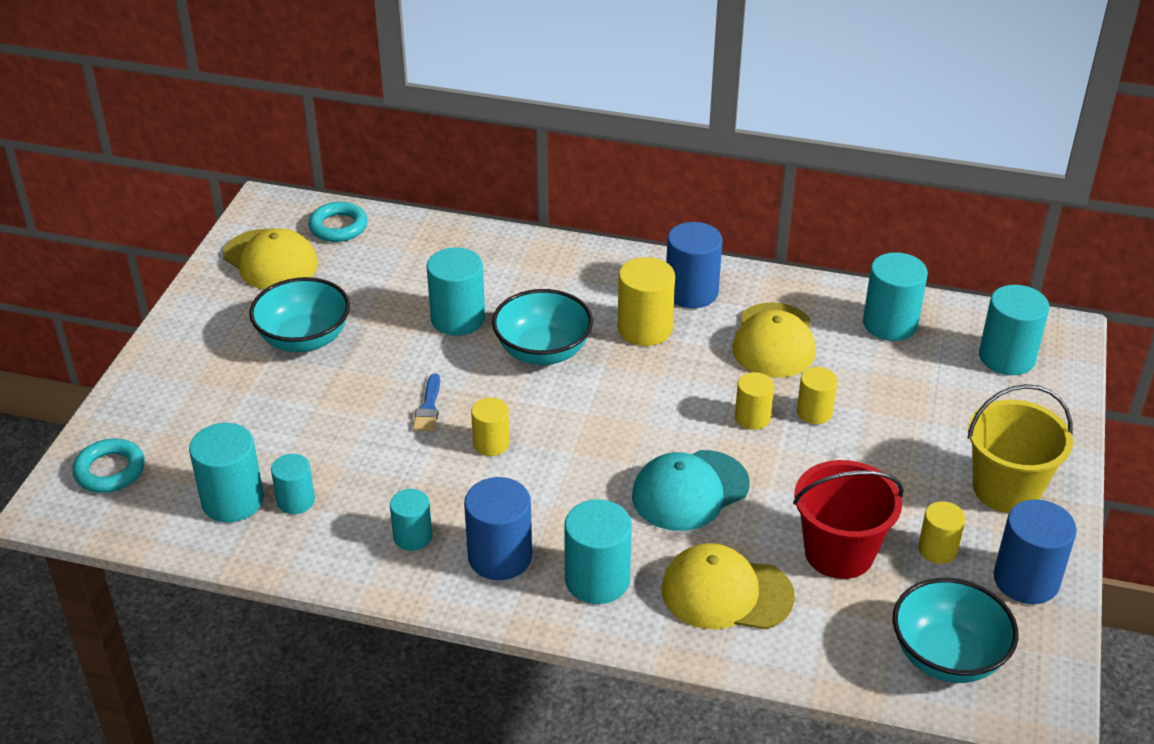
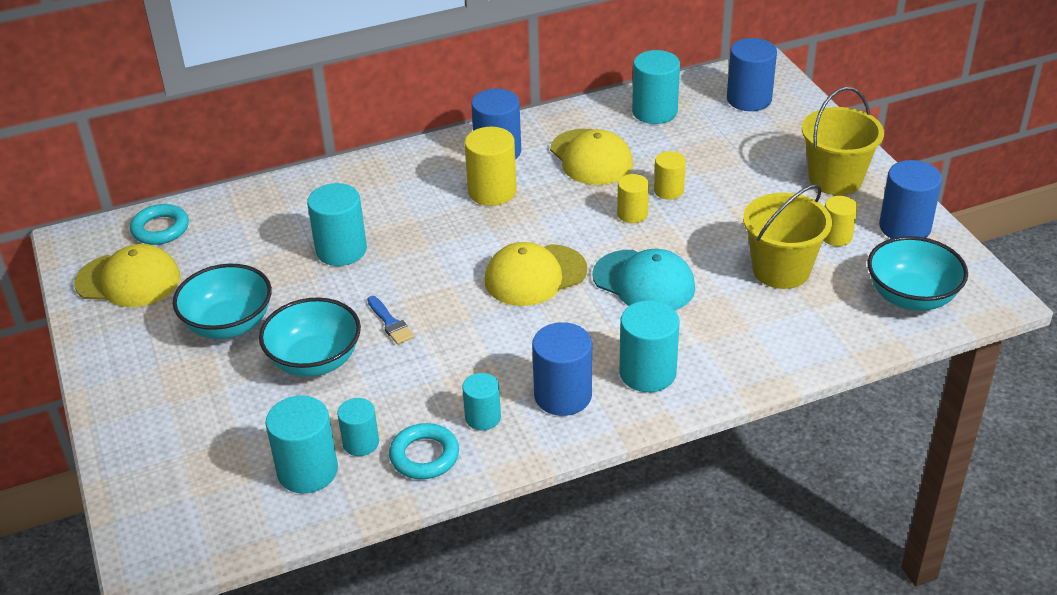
camera: 35 degrees left, 0 degrees up
turquoise ring [72,439,145,493] -> turquoise ring moved to [389,423,459,479]
yellow cylinder [471,398,510,456] -> none
turquoise bowl [492,289,593,365] -> turquoise bowl moved to [259,298,361,377]
turquoise cap [632,450,750,531] -> turquoise cap turned 75 degrees counterclockwise [592,249,695,311]
yellow cap [662,543,795,630] -> yellow cap moved to [485,242,587,306]
red bucket [793,460,904,579] -> yellow bucket [743,184,832,289]
turquoise cylinder [979,285,1050,375] -> blue cylinder [727,38,777,111]

